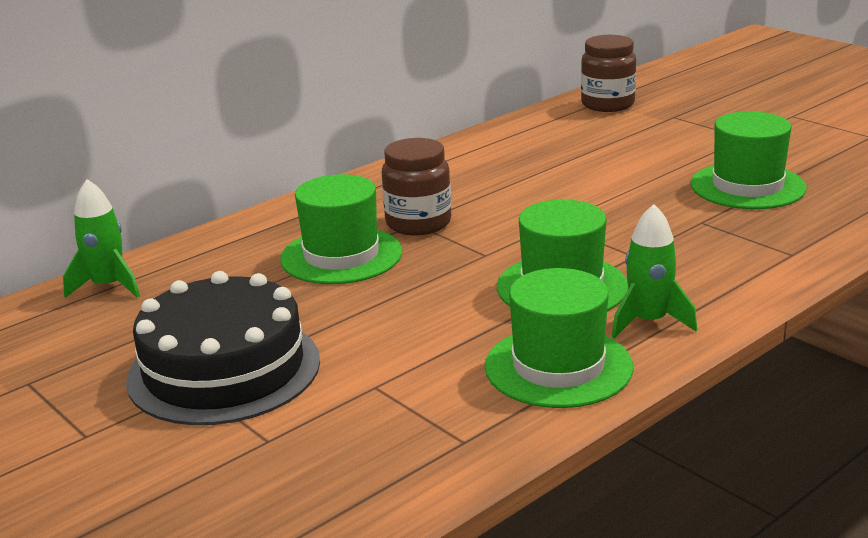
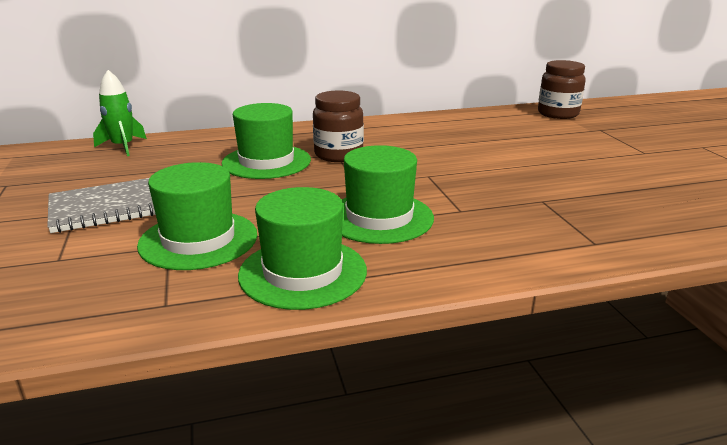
camera: 25 degrees right, 0 degrees up
black cake [126,271,320,425] -> grey notebook [47,178,156,233]
green rocket [612,204,697,339] -> none
green hat [691,111,807,209] -> green hat moved to [137,162,257,270]

